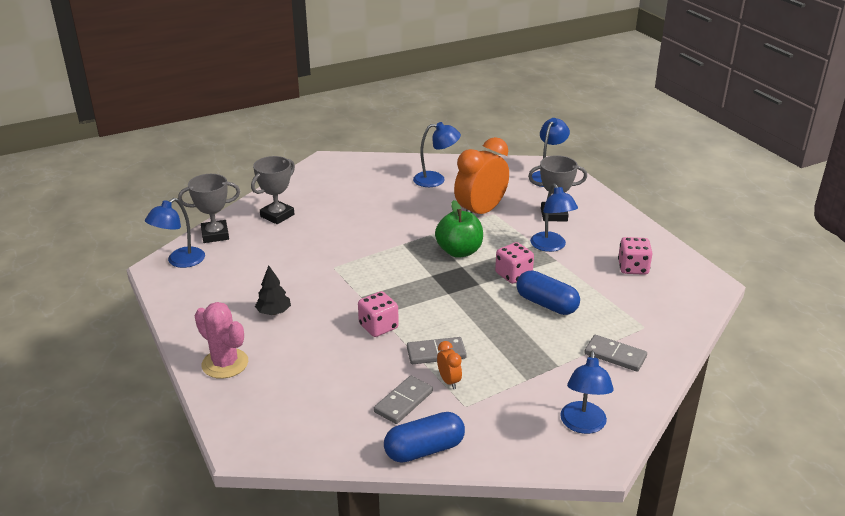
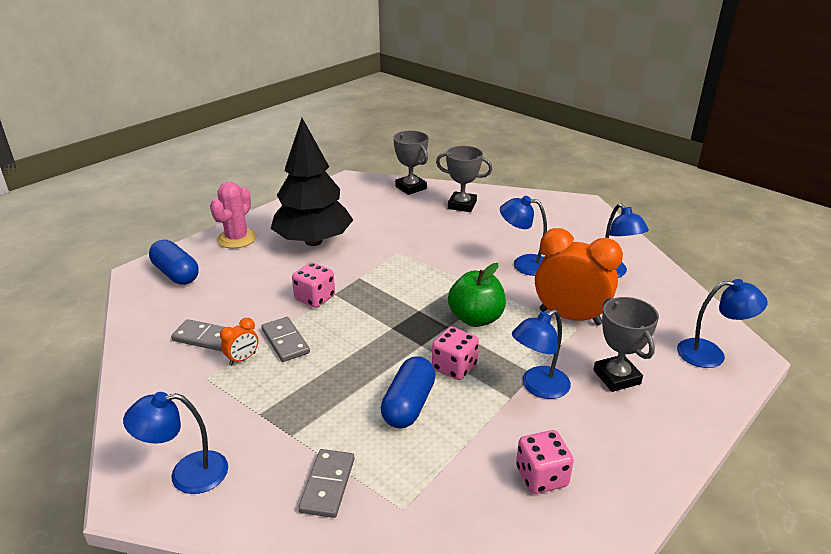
camera: 70 degrees right, 0 degrees up
blue lamp [145,198,205,268] -> blue lamp moved to [500,196,547,276]
black tree [255,265,291,315] -> black tree [271,118,353,246], size x2.48
blue capsule [384,412,465,463] -> blue capsule moved to [149,240,199,285]

